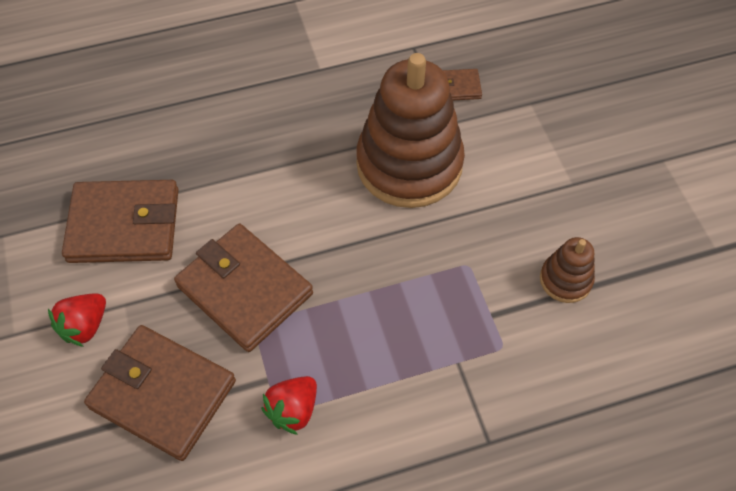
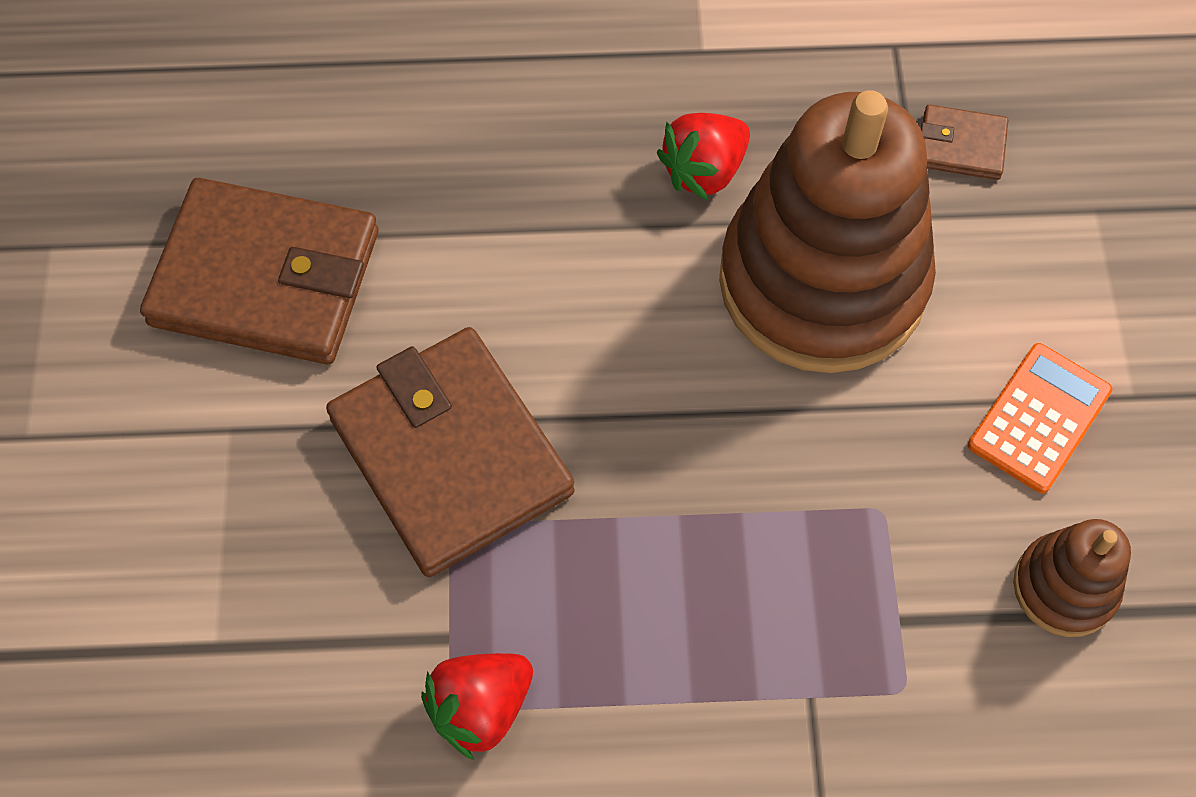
camera: 15 degrees right, 5 degrees up
red strawberry [48,293,106,347] -> red strawberry moved to [657,113,750,200]
brown wallet [84,325,236,461] -> none
none -> orange calculator [968,343,1113,494]

